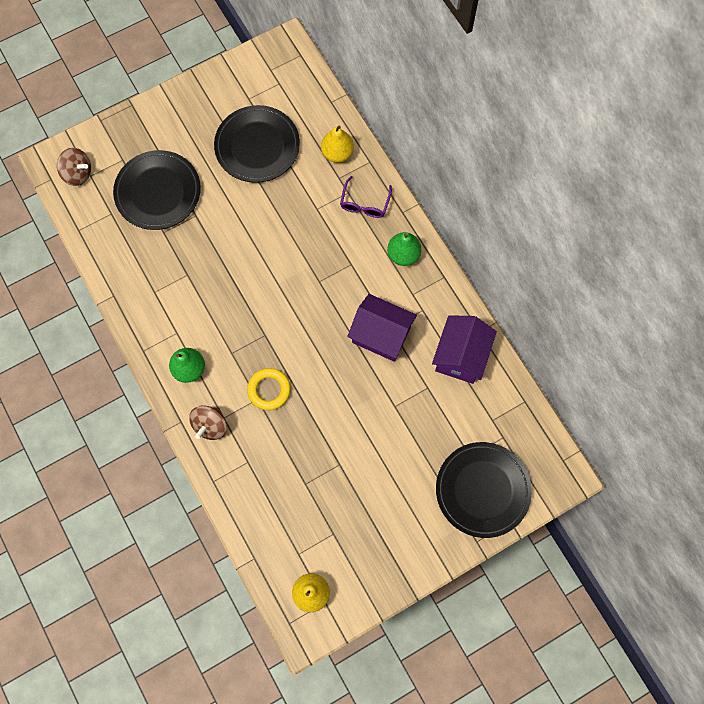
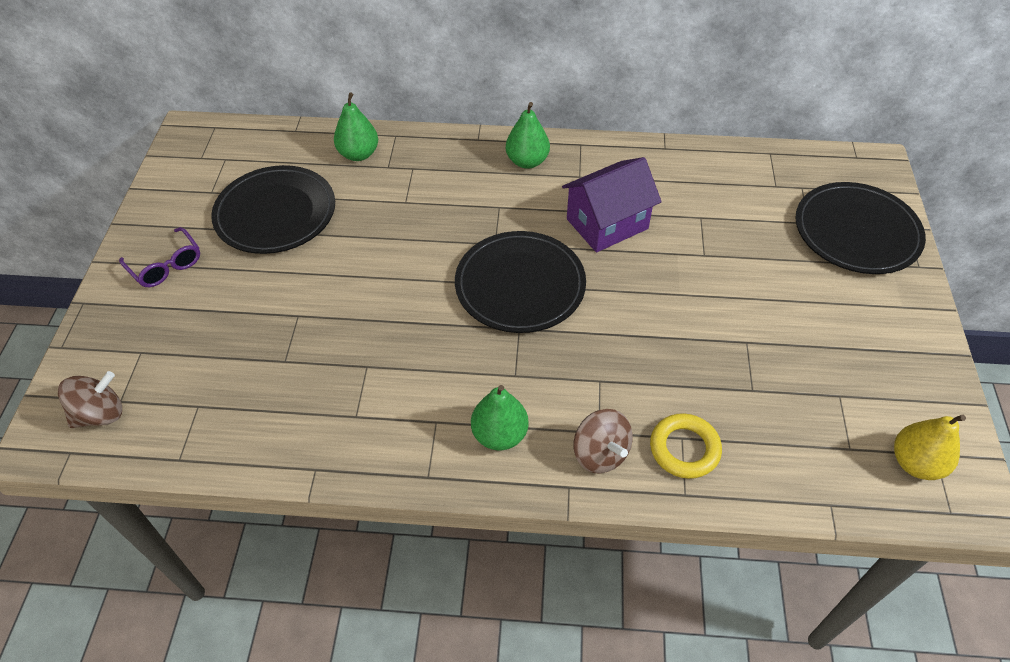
camera: 55 degrees left, 20 degrees down
black plate [113,150,201,230] -> black plate moved to [455,231,586,333]
yellow ring [247,368,291,410] -> yellow ring moved to [650,413,722,479]
yellow pear [321,126,354,163] -> green pear [334,92,378,161]
purple glasses [340,176,392,218] -> purple glasses moved to [119,227,200,287]
purple house [432,315,497,384] -> none

